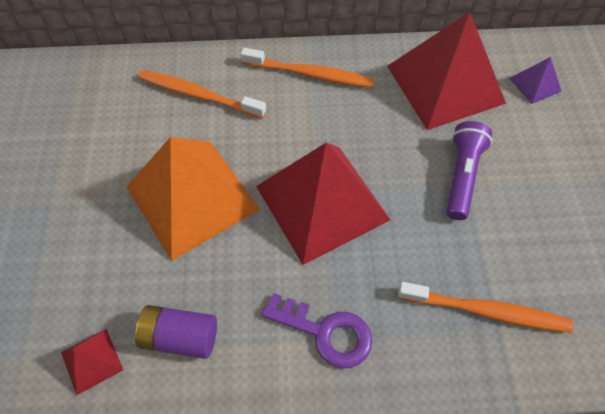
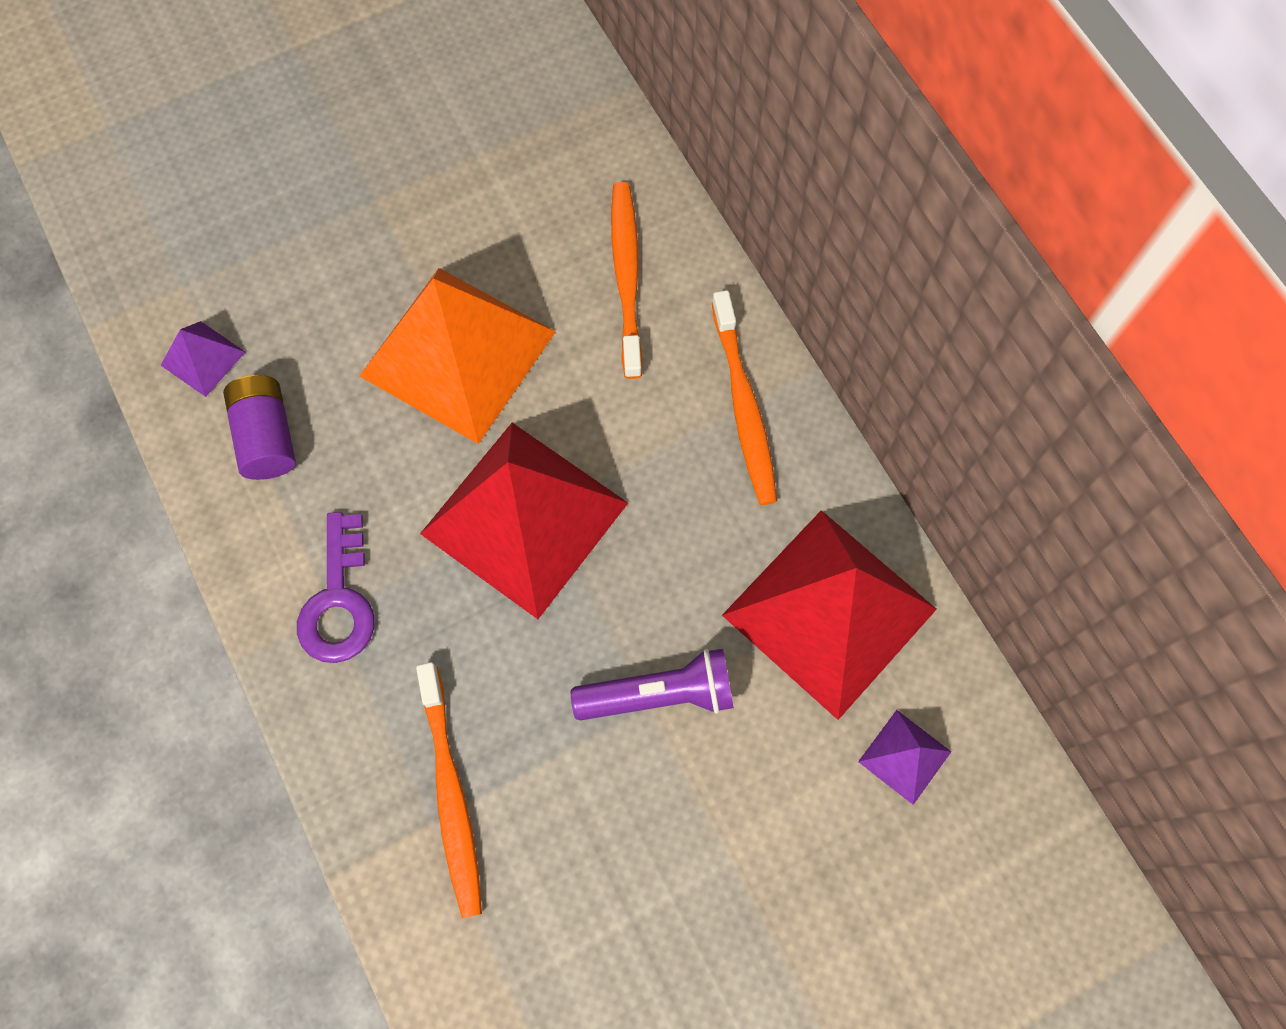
camera: 65 degrees right, 10 degrees up
red pyramid [61,329,123,395] -> purple pyramid [161,321,245,397]

